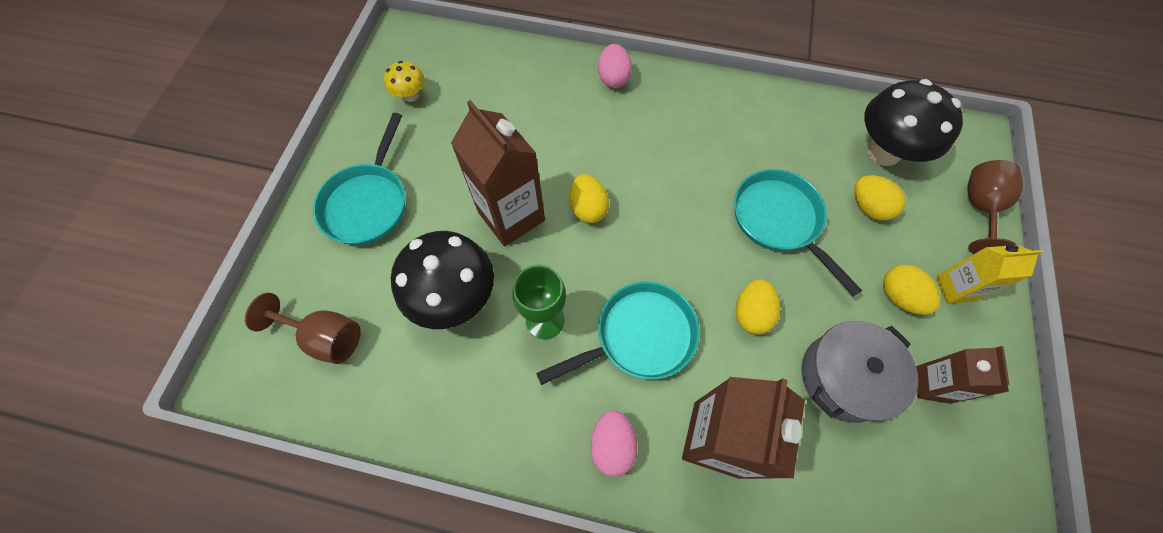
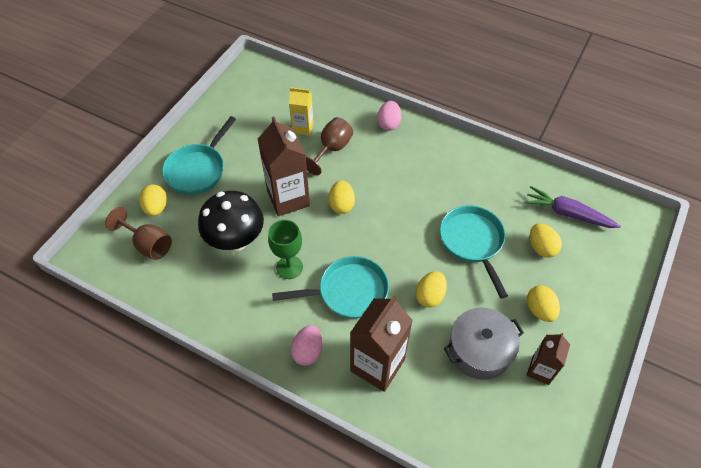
camera: 15 degrees right, 10 degrees down
yellow mushroom [384,61,425,102] -> none
black mushroom [864,79,963,166] -> purple carrot [524,186,621,228]
yellow carton [936,245,1043,304] -> yellow carton moved to [289,87,314,136]
brown goblet [967,160,1023,254] -> brown goblet moved to [306,117,353,175]
none -> yellow egg [139,184,167,216]

